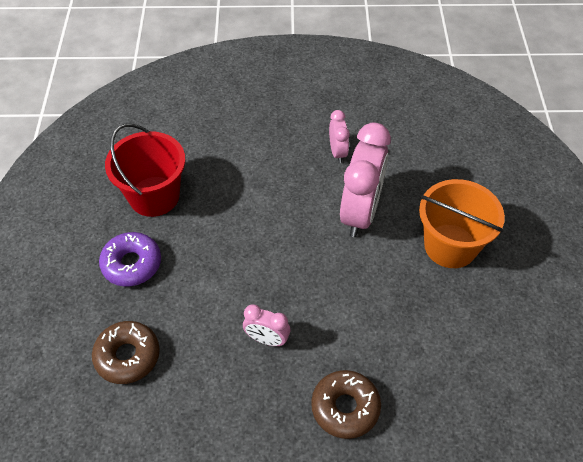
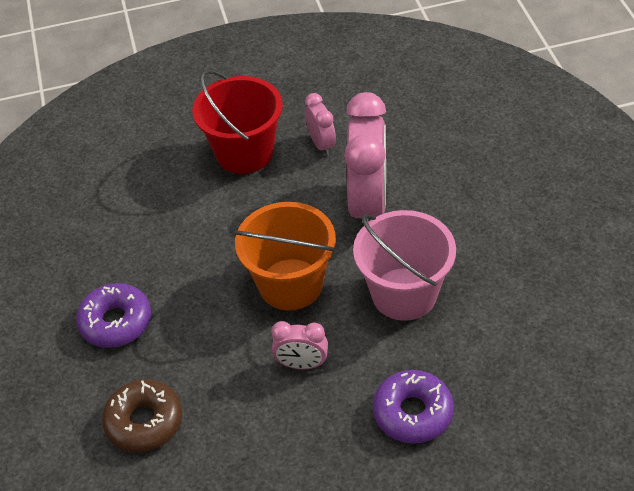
camera: 10 degrees left, 5 degrees down
red bucket [105,123,185,217] -> red bucket moved to [192,70,283,174]
brown donut [311,370,381,439] -> purple donut [372,370,454,444]
orange bucket [419,179,505,268] -> orange bucket moved to [233,202,336,311]
none -> pink bucket [353,210,456,321]

